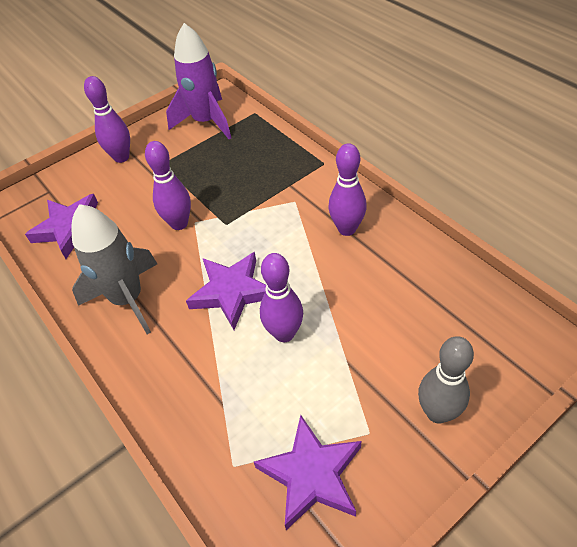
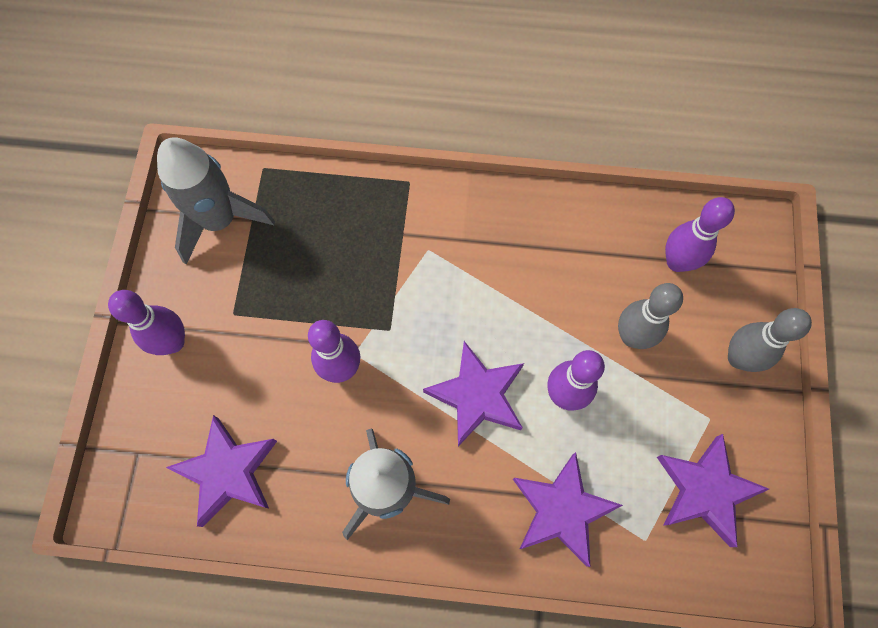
camera: 50 degrees left, 20 degrees up
purple rocket [166,23,231,139] -> grey rocket [157,138,275,265]
purple bowling pin [328,143,367,236] -> purple bowling pin moved to [665,197,735,272]
none -> purple star [513,452,623,567]
none -> grey bowling pin [618,283,683,349]

